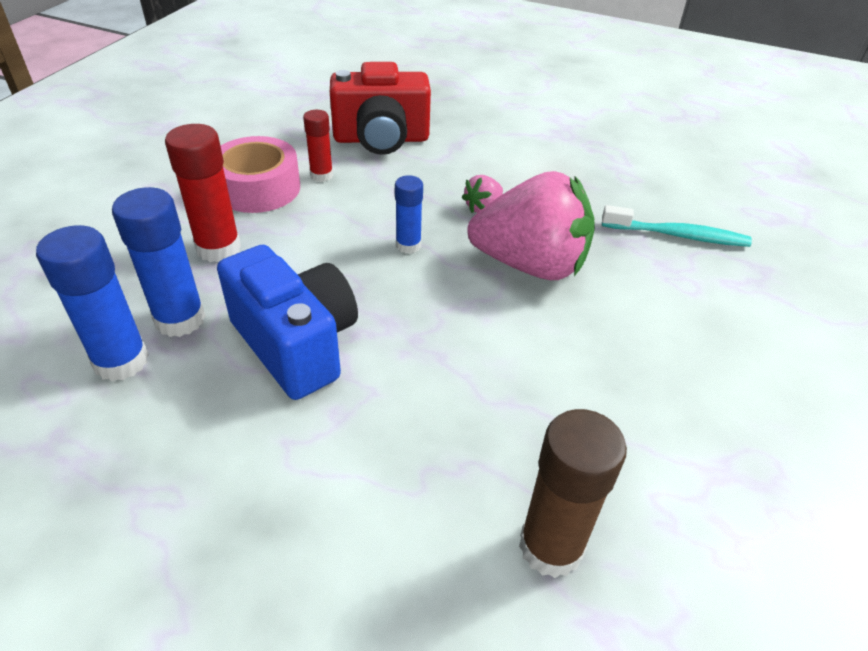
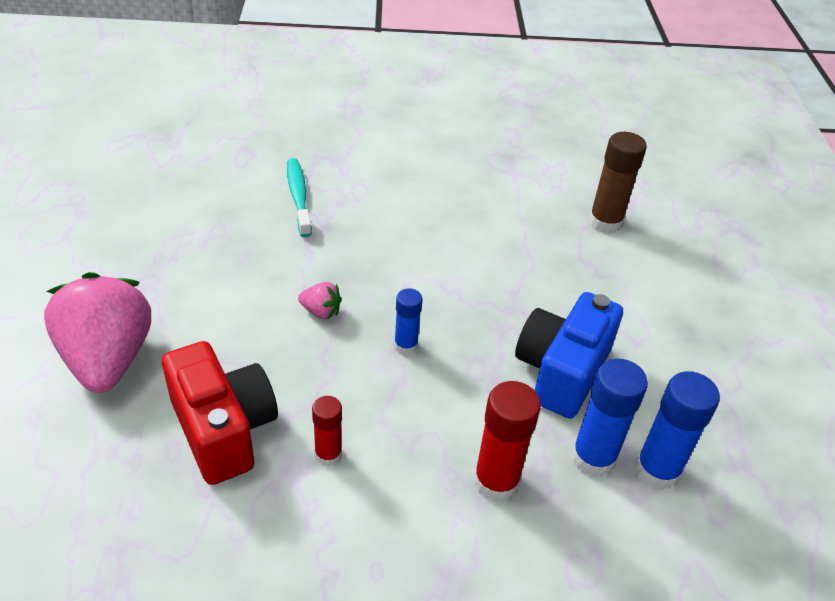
camera: 115 degrees left, 0 degrees up
pink tape [221,136,300,213] -> none
pink strawberry [467,171,595,280] -> pink strawberry moved to [44,272,151,393]

